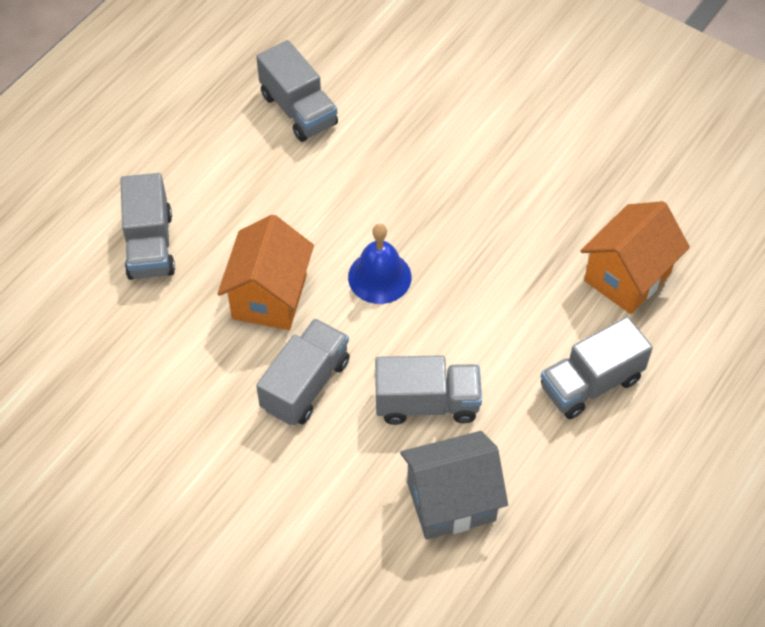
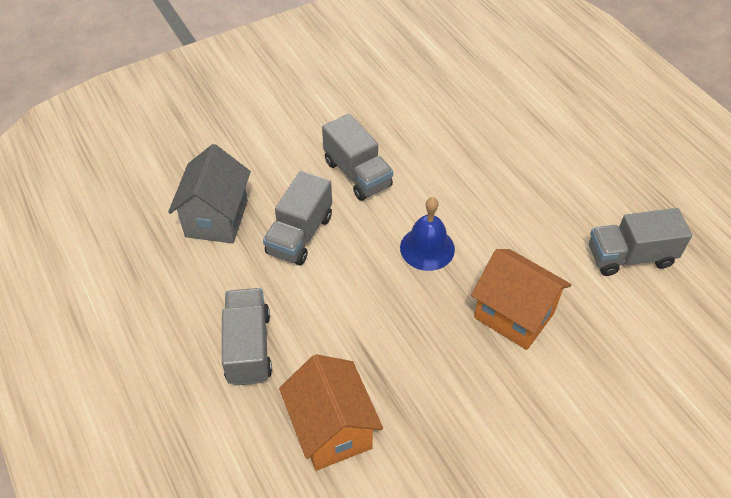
camera: 115 degrees right, 5 degrees down
grey truck [120,173,175,280] -> none
orange house [217,214,314,330] -> orange house moved to [471,249,571,350]

